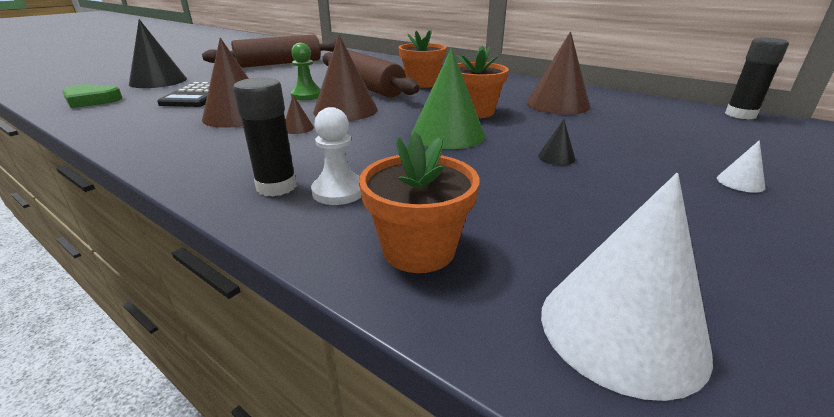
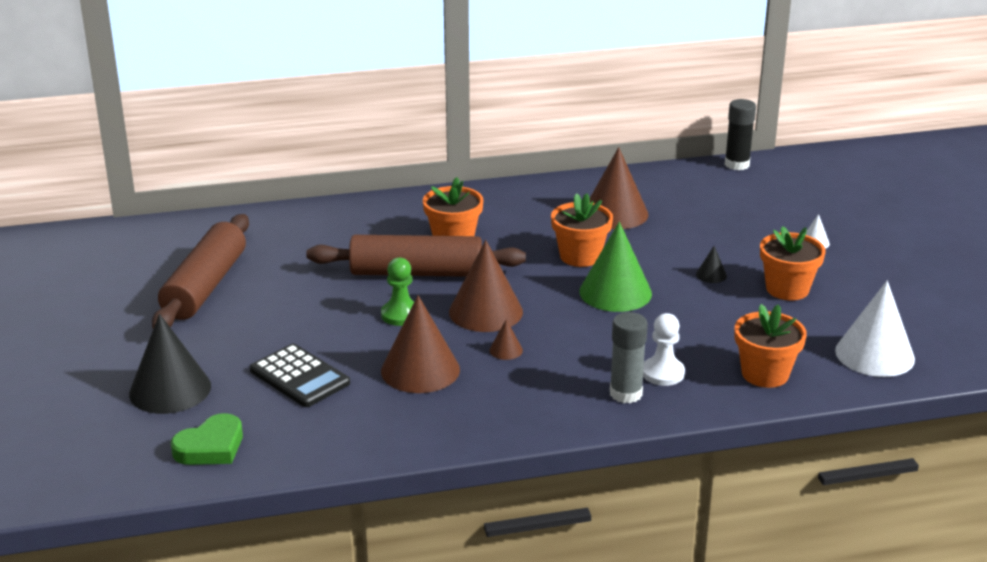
camera: 50 degrees left, 0 degrees up
black glue stick [233,77,297,196] -> grey glue stick [610,312,648,403]
none -> orange flower pot [760,226,826,300]

